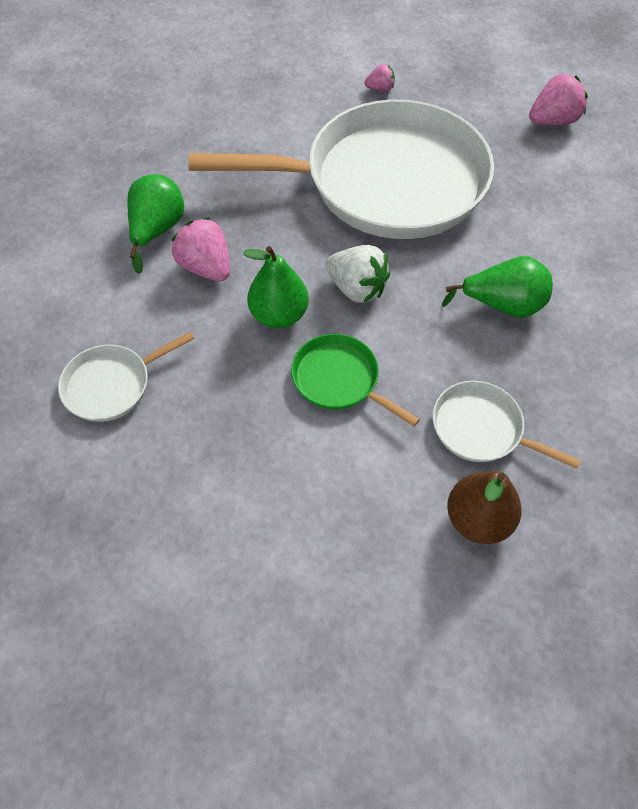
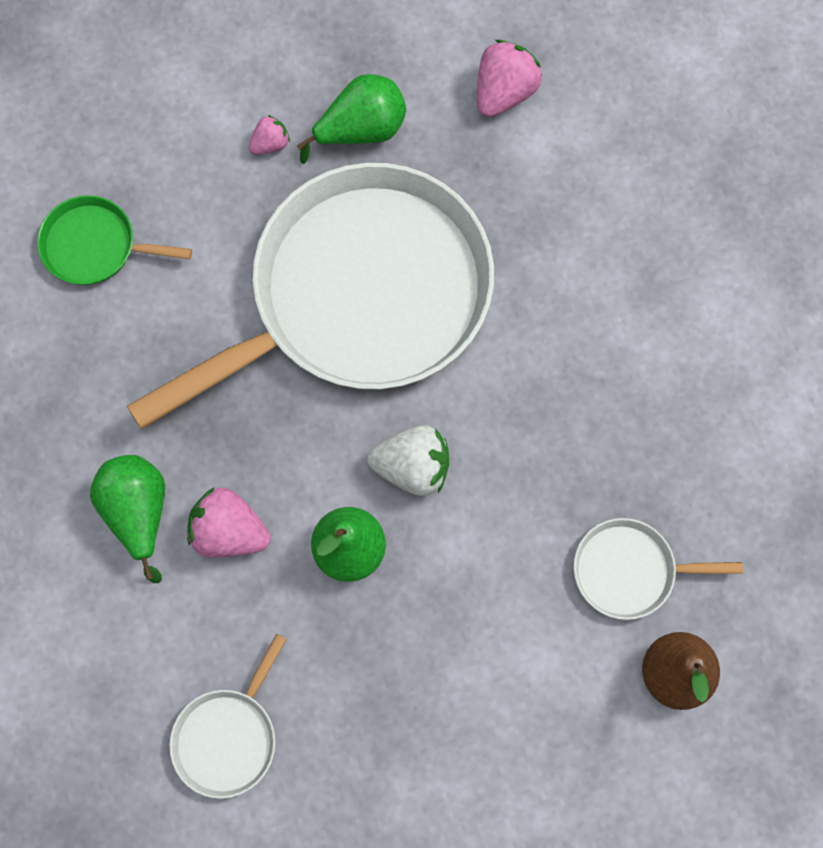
camera: 30 degrees left, 15 degrees up
green pan [291,334,420,427] -> green pan moved to [37,195,192,285]
green pear [442,256,553,318] -> green pear moved to [297,74,406,164]

